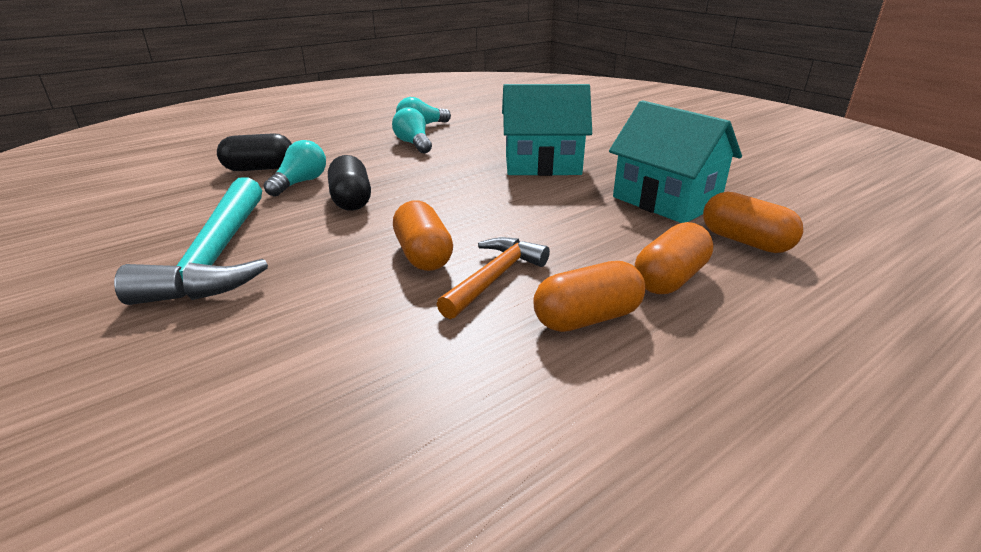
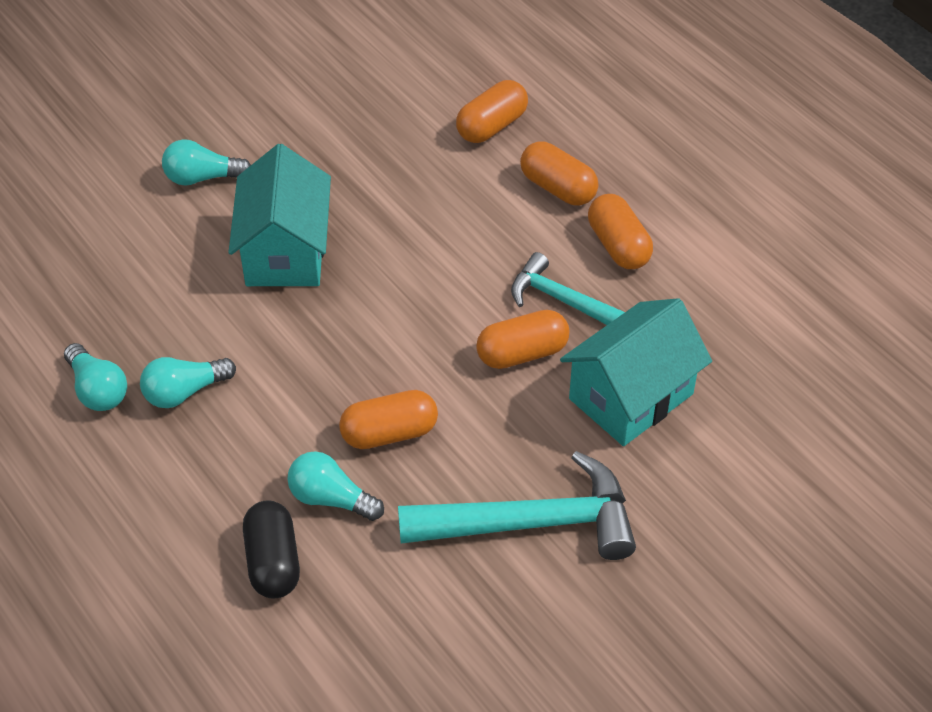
camera: 90 degrees left, 20 degrees up
black capsule [328,155,371,211] -> orange capsule [339,390,438,449]
orange hammer [437,237,550,319] -> turquoise hammer [511,252,625,325]
turquoise house [609,100,742,223] -> turquoise house moved to [560,298,712,446]
none -> turquoise light bulb [162,139,251,186]

